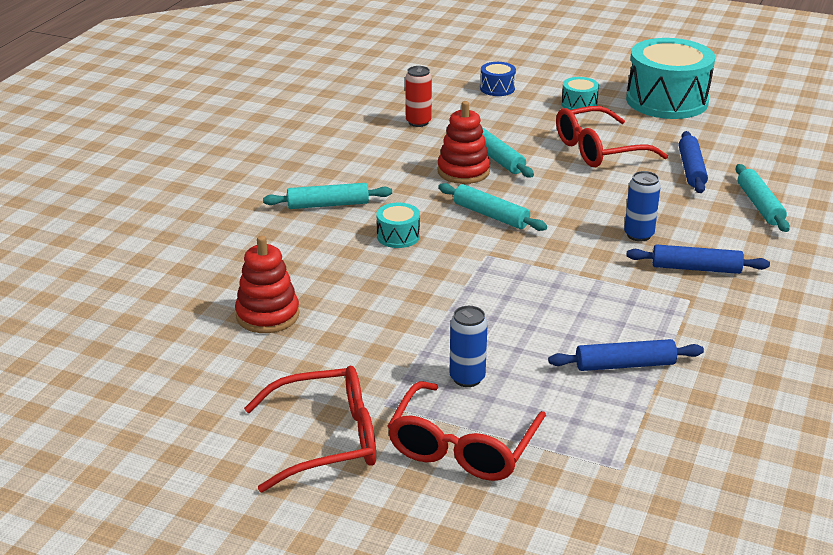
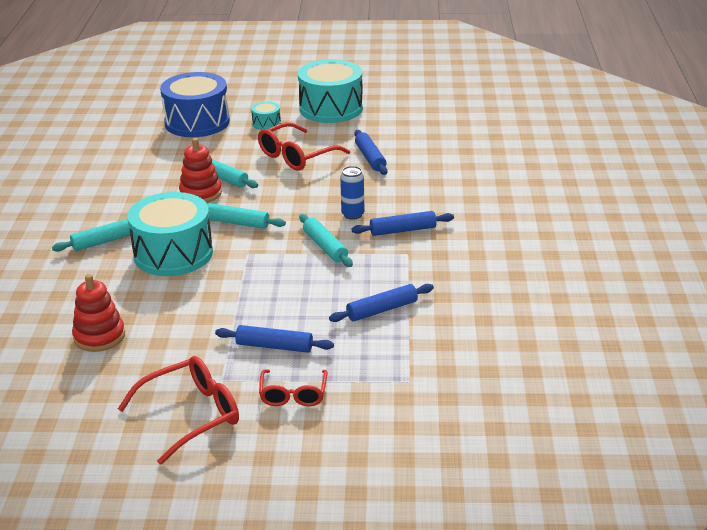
camera: 20 degrees left, 0 degrees up
turquoise drum [376,203,420,248] -> turquoise drum [127,192,213,276], size x2.28
red glasses [388,381,546,481] -> red glasses [259,369,327,406], size x0.64
red can [405,66,432,127] -> none
blue can [449,306,488,387] -> blue rolling pin [215,325,334,353]
blue drum [480,62,516,96] -> blue drum [160,72,230,137], size x2.28
turquoise rolling pin [735,164,790,232] -> turquoise rolling pin moved to [299,214,353,267]

